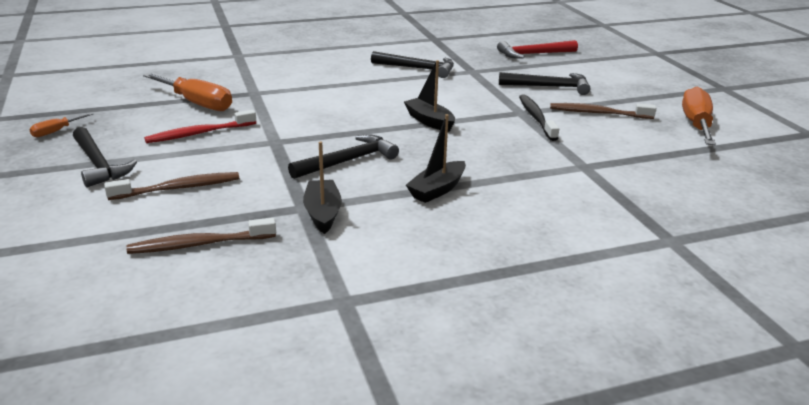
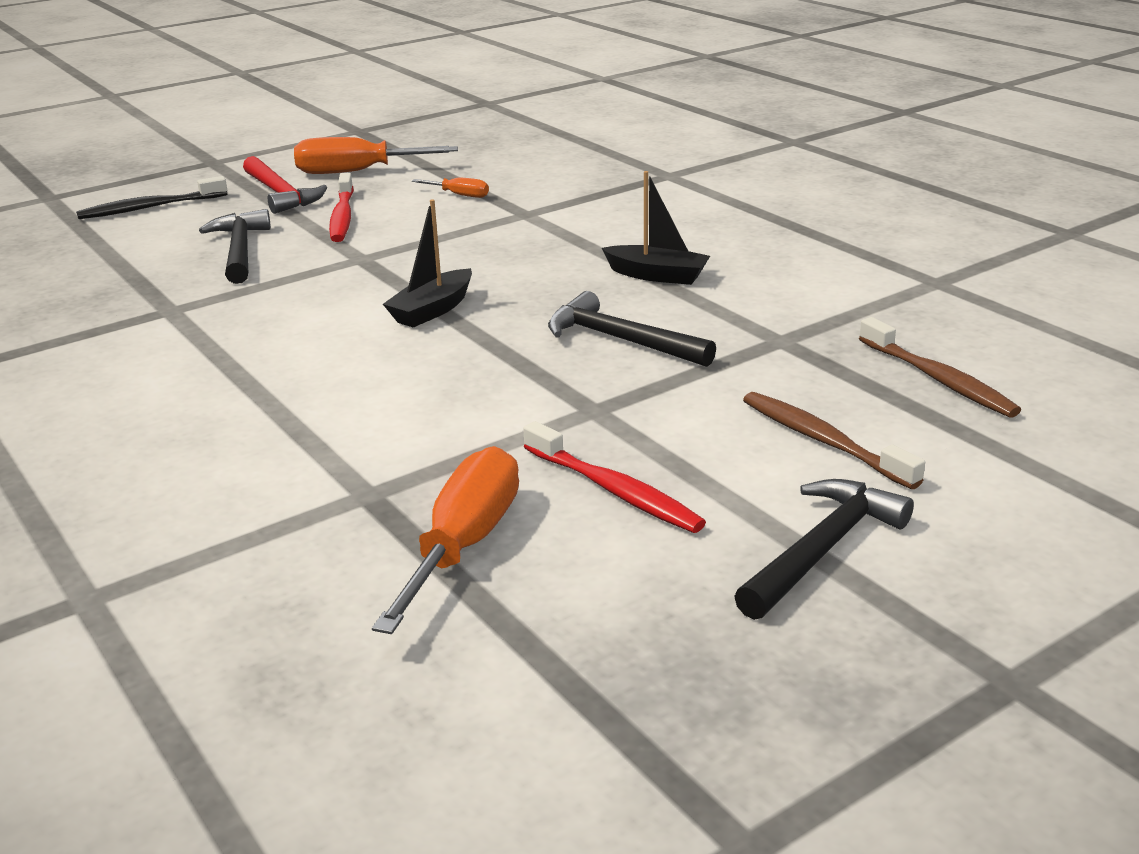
camera: 105 degrees left, 0 degrees up
orange screwdriver [29,113,93,137] -> orange screwdriver moved to [411,178,489,198]
black boat [303,141,342,234] -> none
black hammer [371,51,454,78] -> none
red hammer [497,40,578,59] -> red hammer moved to [243,156,327,214]
black toothbrush [519,94,559,141] -> black toothbrush moved to [76,176,227,219]
brown toothbrush [550,103,656,119] -> red toothbrush [329,173,354,242]

